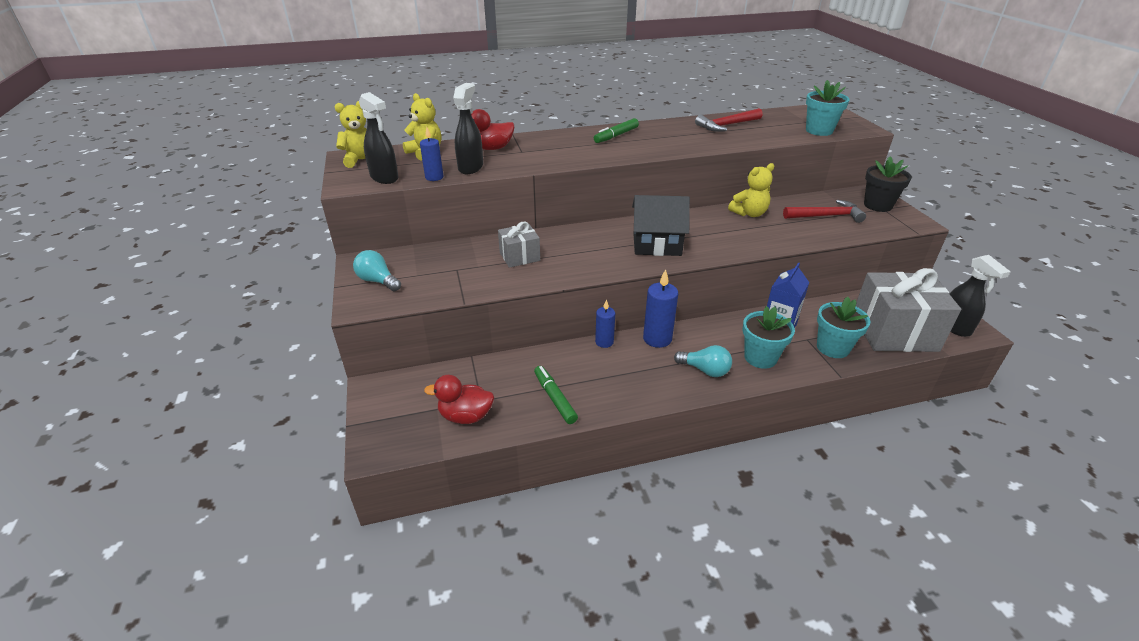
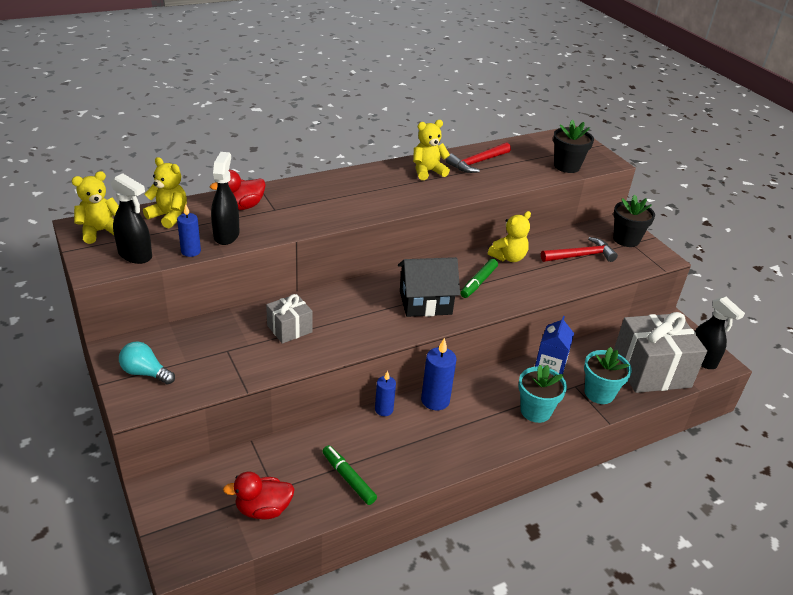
camera: 15 degrees left, 0 degrees up
green marker [594,118,639,143] -> green marker moved to [460,259,498,298]
turquoise light bulb [674,345,732,377] -> none
turquoise flower pot [806,80,850,136] -> black flower pot [553,120,594,173]
none -> yellow teddy bear [413,120,450,180]

